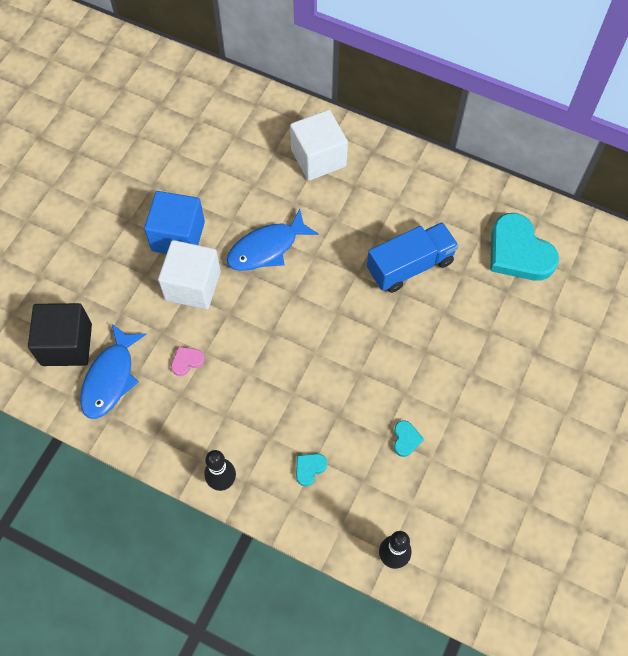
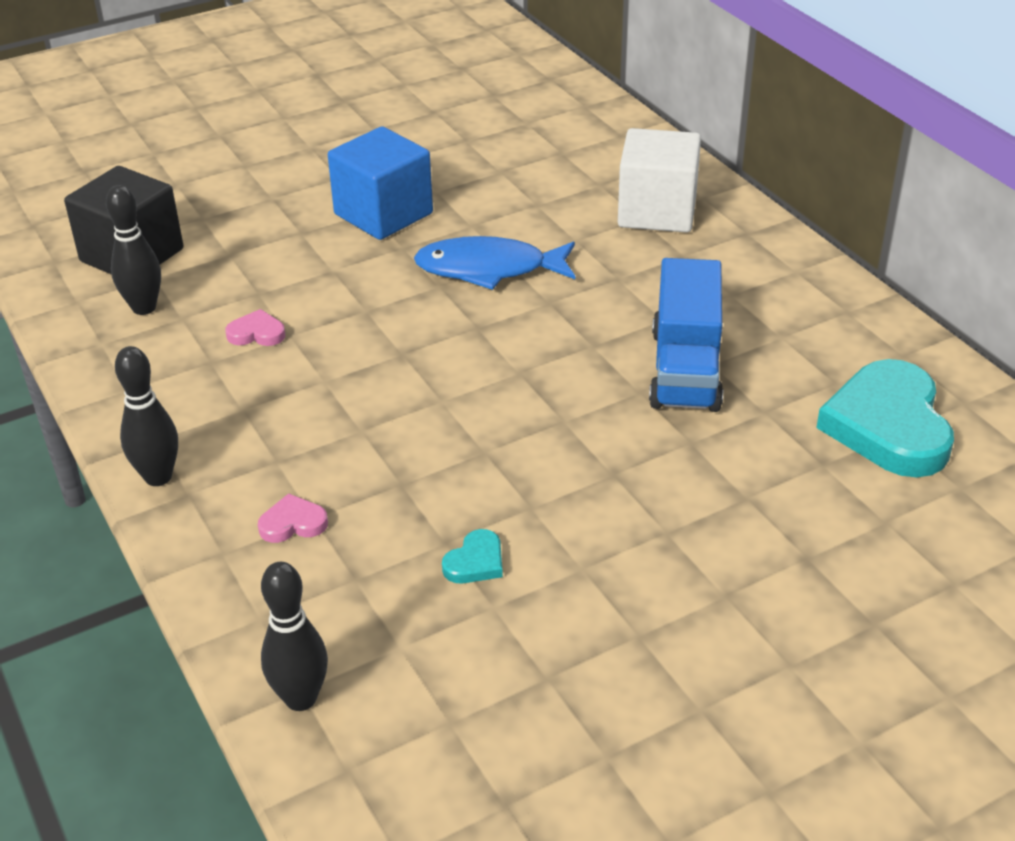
camera: 35 degrees right, 25 degrees down
blue fish [80,324,147,419] -> black bowling pin [106,185,161,315]
white cube [158,240,221,309] -> none
turquoise heart [296,454,327,486] -> pink heart [258,493,328,543]
blue truck [367,222,459,293] -> blue truck turned 90 degrees clockwise [649,258,723,412]

